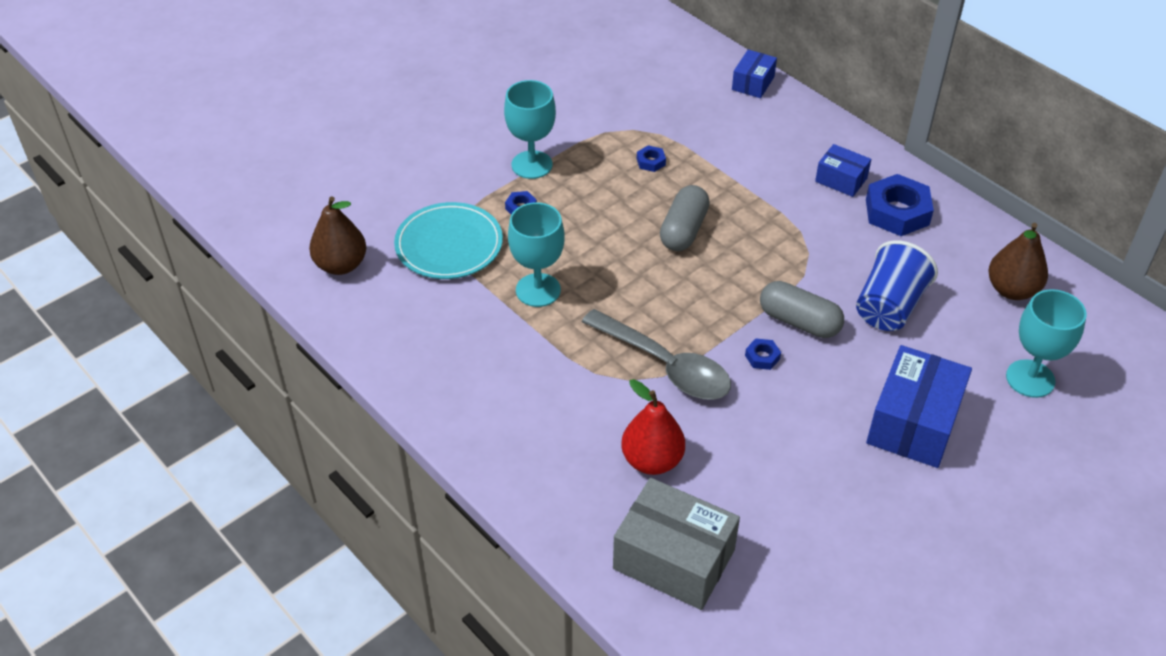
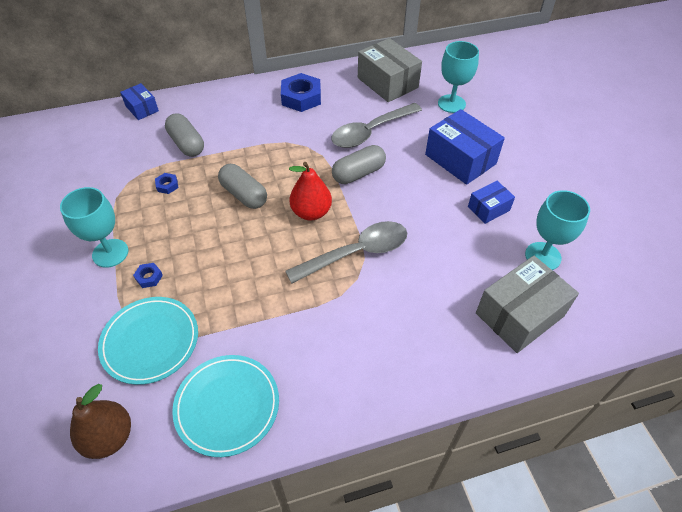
camera: 65 degrees left, 5 degrees up
turquoise goblet [508,202,565,307] -> turquoise goblet moved to [525,190,590,270]
red pear [621,379,685,475] -> red pear moved to [289,162,332,221]
blue nut [745,338,781,370] -> none
blue box [815,144,871,197] -> blue box moved to [468,181,515,224]
blue cup [856,240,938,331] -> grey spoon [331,103,422,148]
brown pear [988,223,1048,300] -> grey box [358,38,422,102]
none -> grey capsule [165,113,204,157]
none -> turquoise plate [172,355,279,457]

